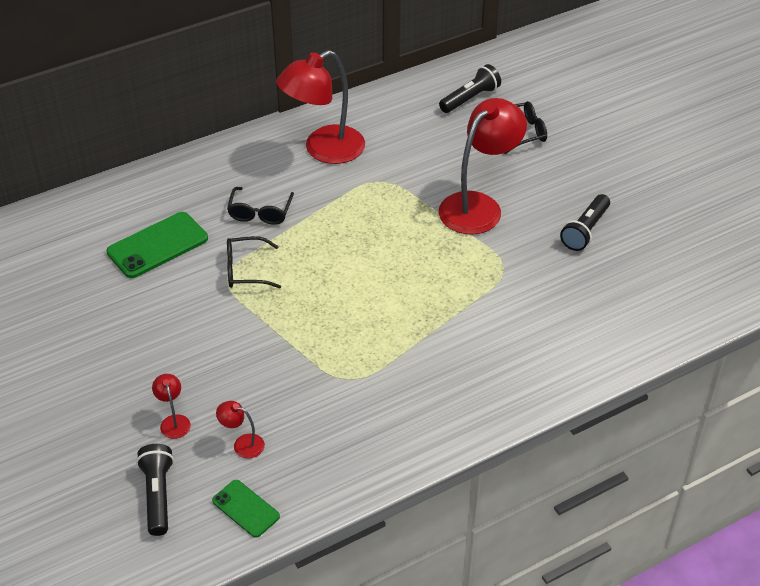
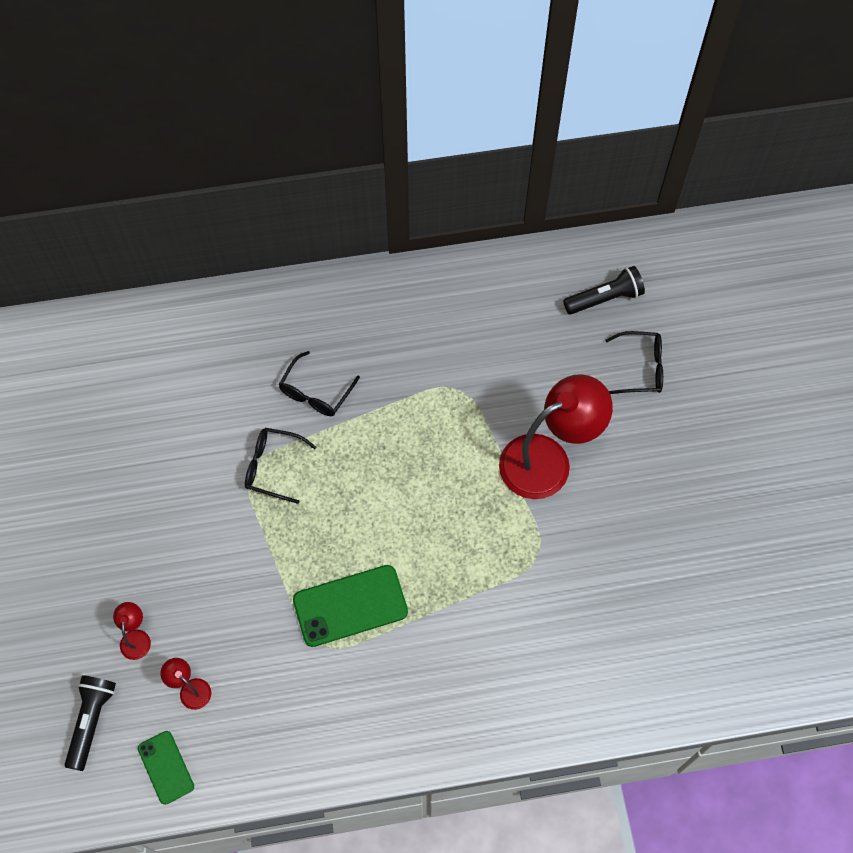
camera: 20 degrees right, 20 degrees up
green phone [107,212,208,278] -> green phone moved to [293,565,408,647]
red lamp [276,50,365,164] -> none
black flashlight [560,194,610,251] -> none

